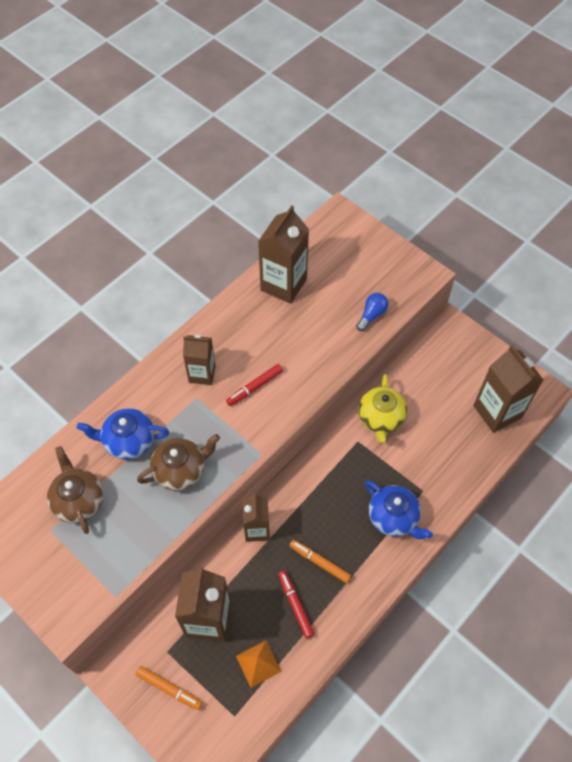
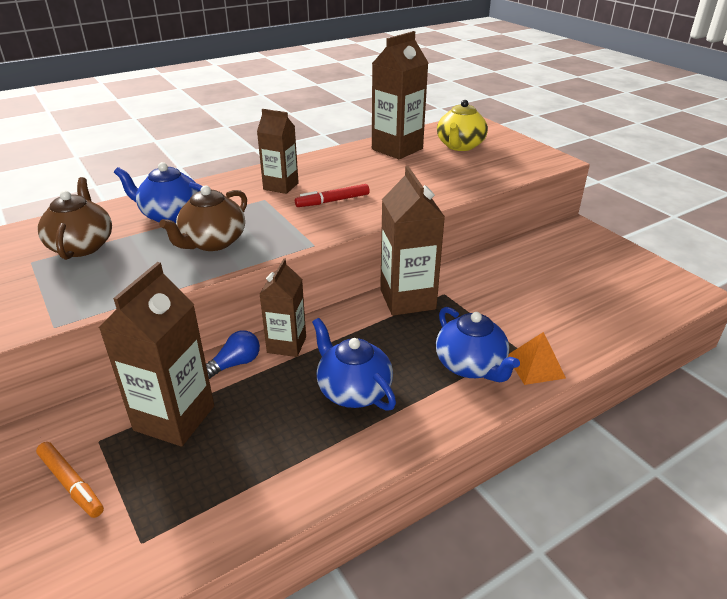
camera: 15 degrees right, 25 degrees down
brown teapot [137,434,220,491] -> brown teapot turned 135 degrees clockwise [159,185,247,251]
orange pyramid [236,640,282,688] -> orange pyramid moved to [508,332,566,385]
red marker [278,571,315,639] -> none
orange marker [289,540,351,583] -> blue teapot [312,318,396,411]
blue light bulb [356,293,388,331] -> blue light bulb moved to [206,330,260,379]
yellow teapot [358,374,407,443] -> yellow teapot moved to [437,100,488,151]
brown carton [473,345,543,433] -> brown carton moved to [380,166,445,316]

